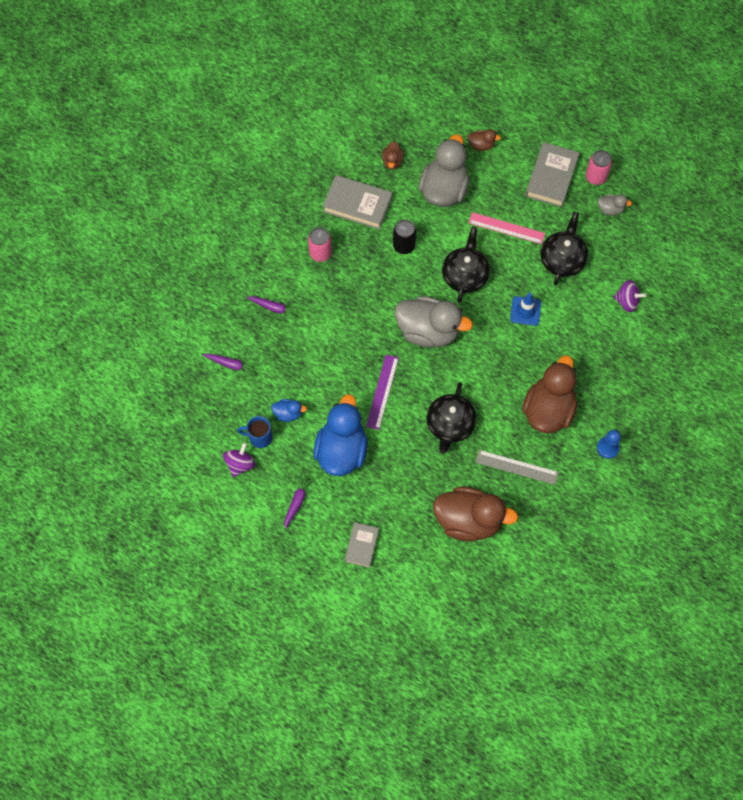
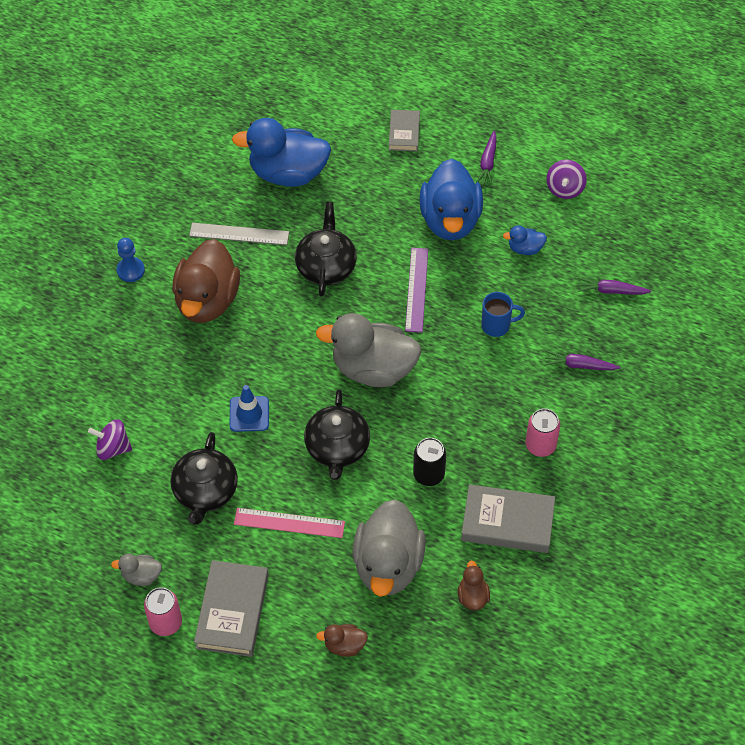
camera: 170 degrees right, 10 degrees down
blue mug [237,416,272,448] -> blue mug moved to [481,292,525,337]
brown duck [433,487,518,542] -> blue duck [232,118,331,187]

